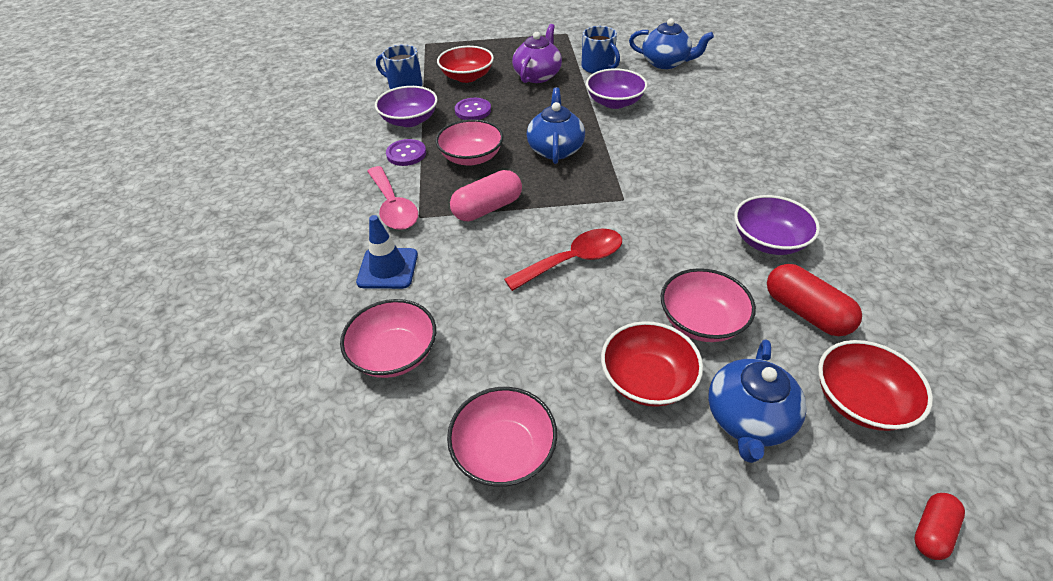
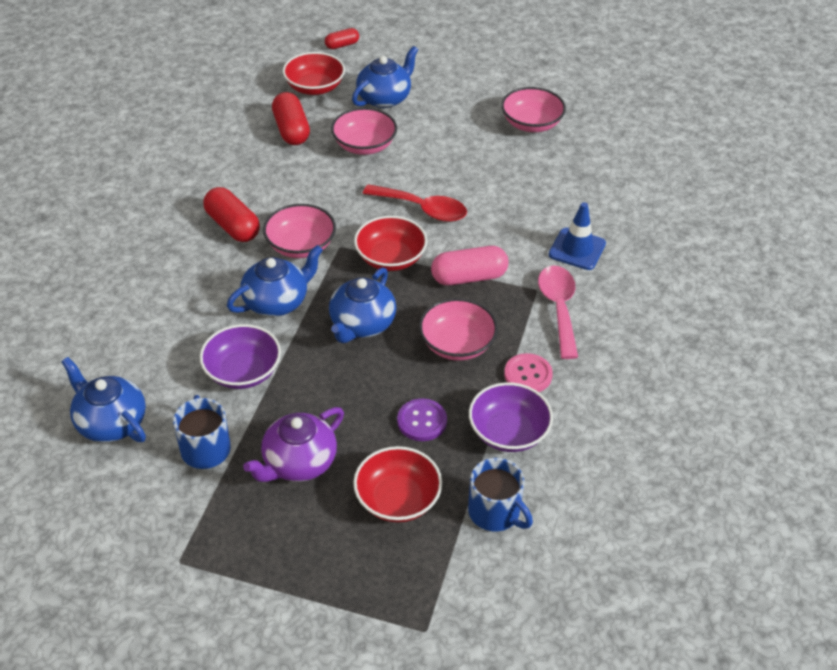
camera: 160 degrees left, 0 degrees up
pink bowl [340,299,436,378] -> pink bowl moved to [263,204,336,258]
purple button [386,139,426,166] -> pink button [504,353,553,392]
red spoon [504,228,622,291] -> red spoon turned 150 degrees counterclockwise [362,184,467,222]
red bowl [601,321,703,407] -> red bowl moved to [354,216,428,271]
purple bowl [734,195,820,255] -> none
none -> red capsule [203,187,260,242]
none -> blue teapot [227,245,323,317]

